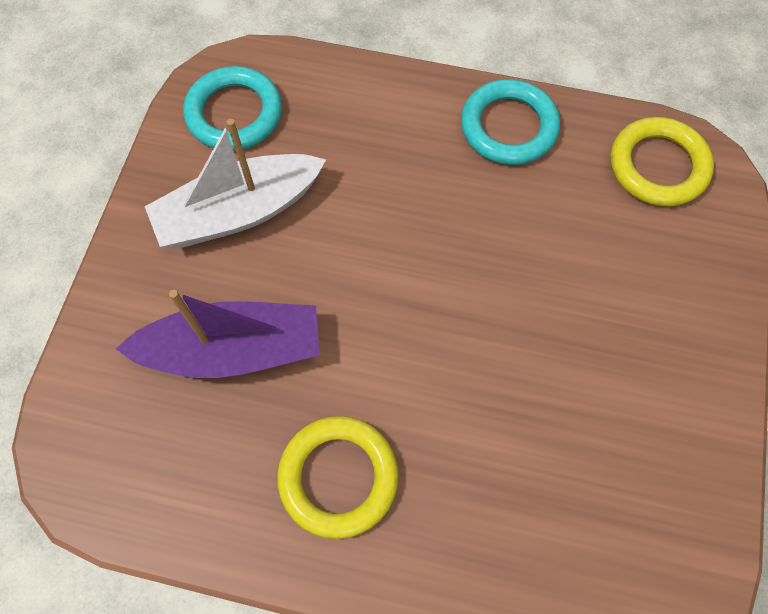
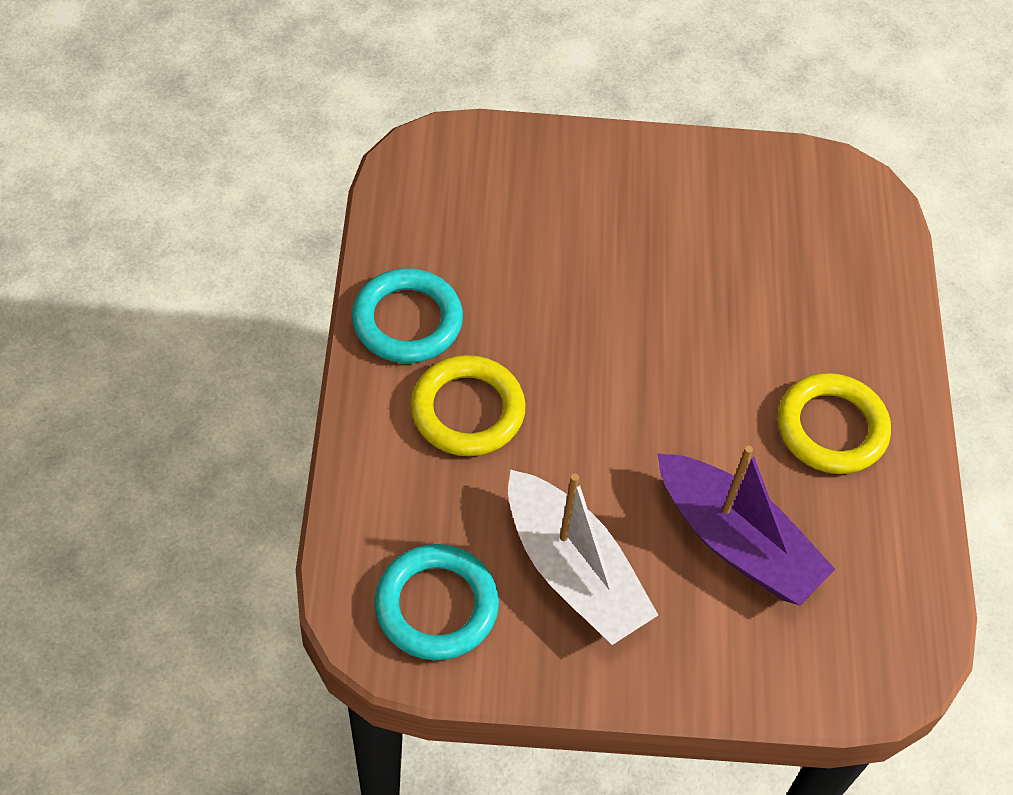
camera: 105 degrees left, 10 degrees down
purple boat [116,290,319,378] -> purple boat turned 150 degrees clockwise [657,446,835,605]
yellow ring [611,117,714,206] -> yellow ring moved to [411,355,526,456]

